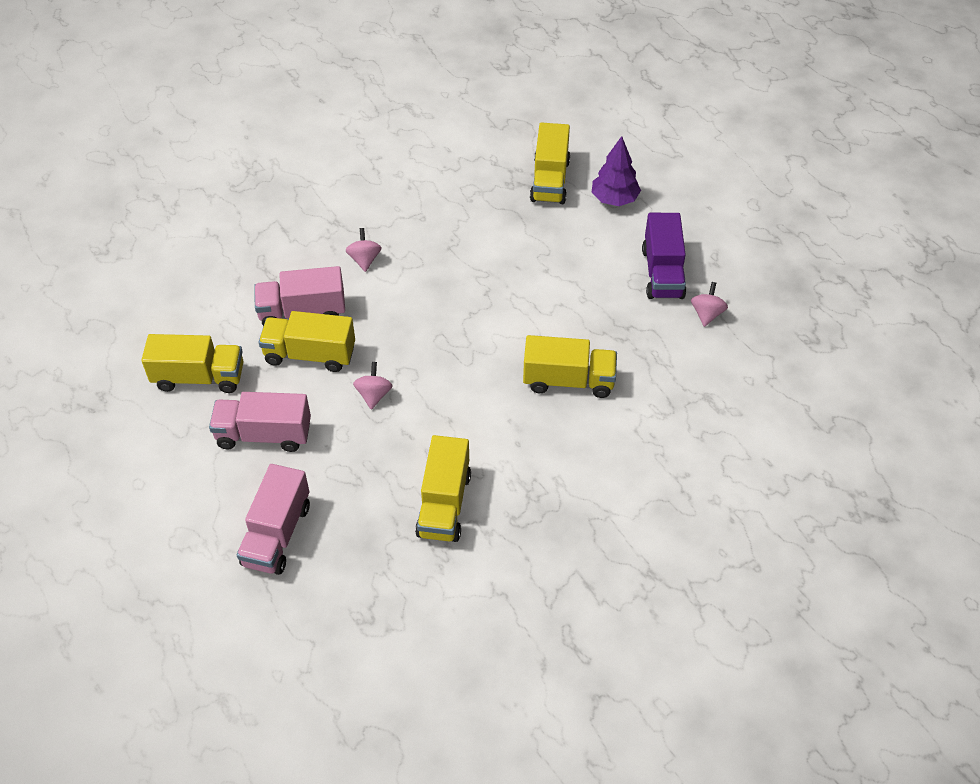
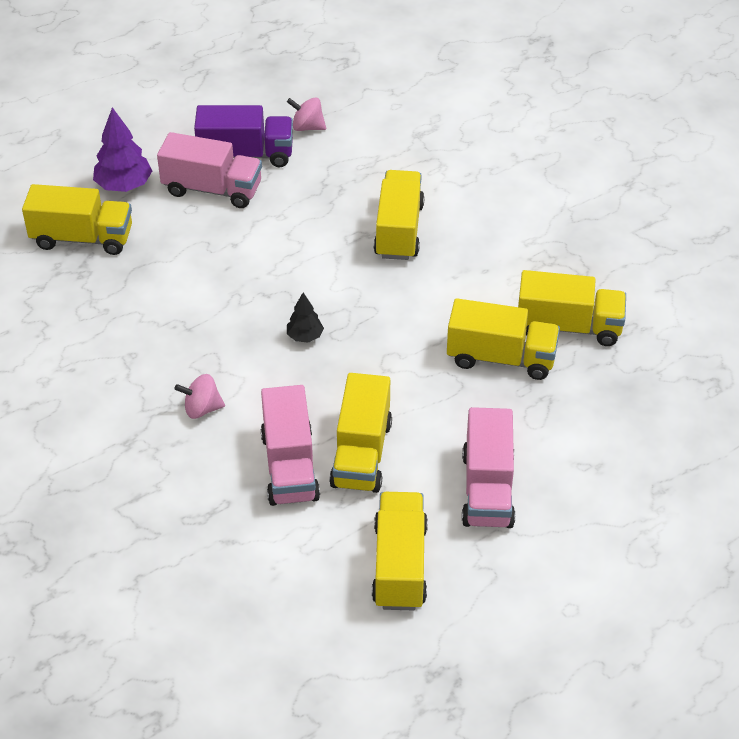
camera: 90 degrees left, 5 degrees down
pink truck [237,464,310,575] -> pink truck moved to [157,132,262,208]
pink spinning top [353,362,392,410] -> none
none -> black tree [287,293,324,343]
none -> yellow truck [447,298,560,380]

